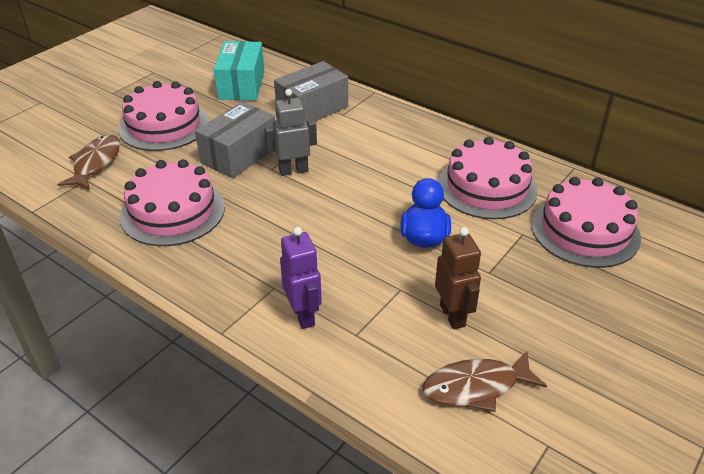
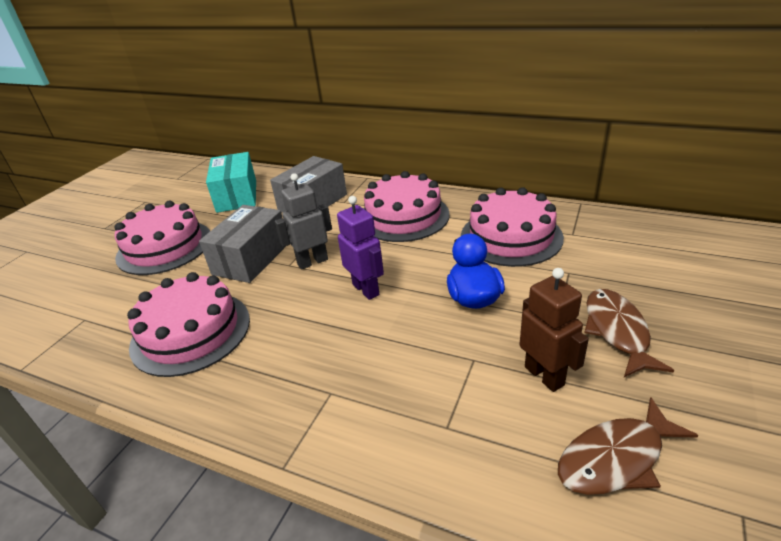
camera: 10 degrees left, 5 degrees down
brown fish [57,135,120,190] -> brown fish moved to [584,289,674,377]
purple robot [280,227,322,329] -> purple robot moved to [337,196,384,300]
pink cake [531,177,641,268] -> pink cake moved to [364,171,450,242]

